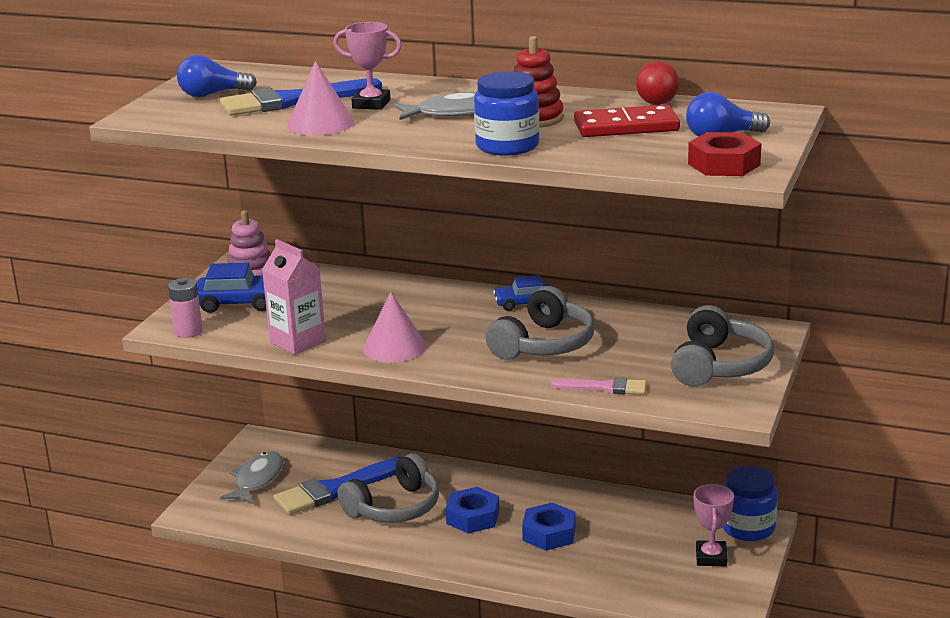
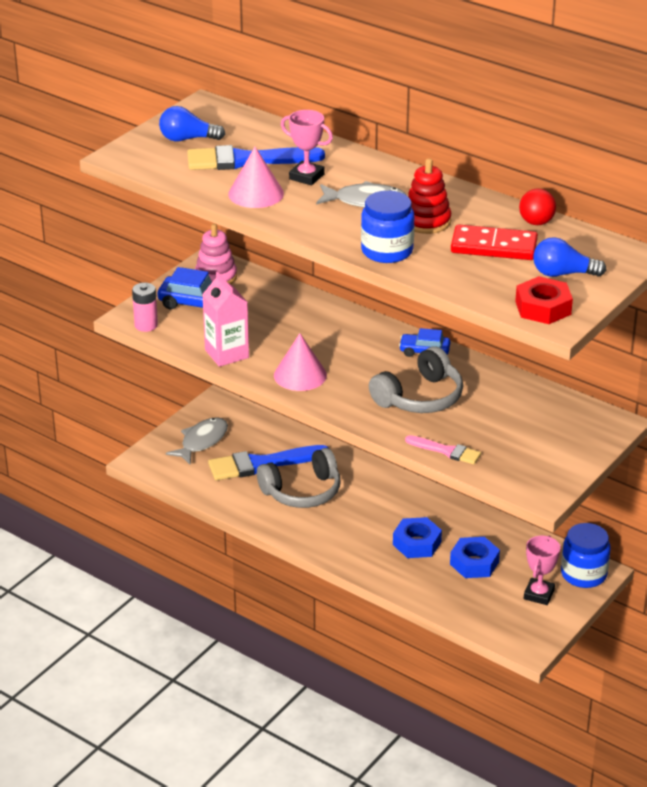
camera: 15 degrees right, 10 degrees up
blue nut [446,487,499,534] -> blue nut moved to [450,537,500,578]
grey headphones [671,305,774,386] -> none

